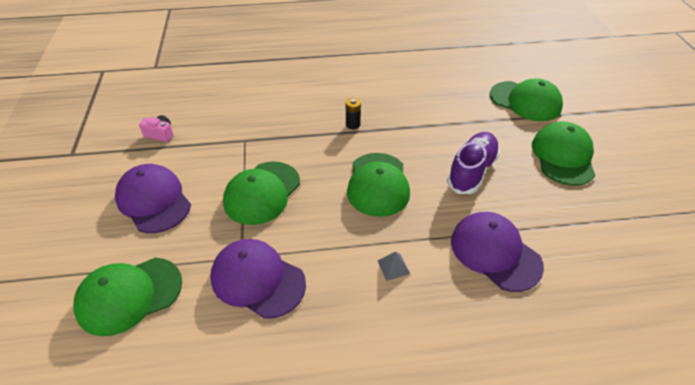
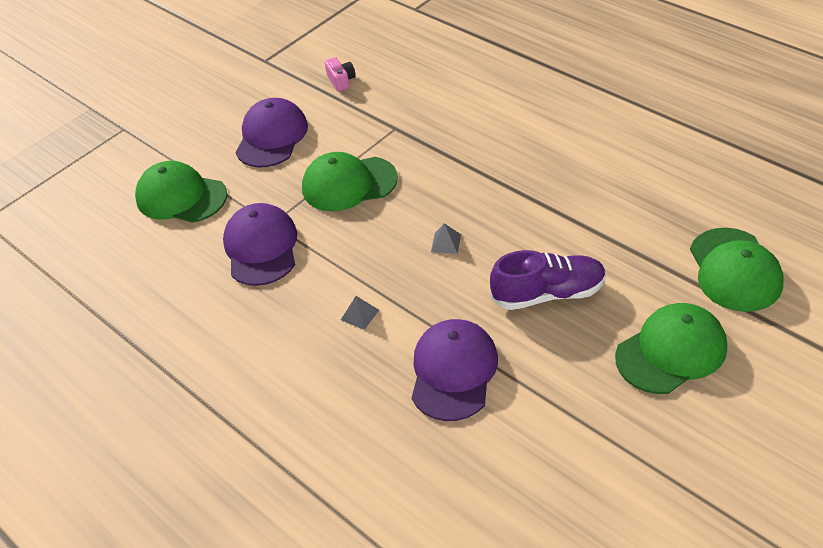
camera: 55 degrees right, 0 degrees up
black battery [346,98,361,129] -> none
green cap [347,153,410,217] -> grey pyramid [431,223,461,254]

